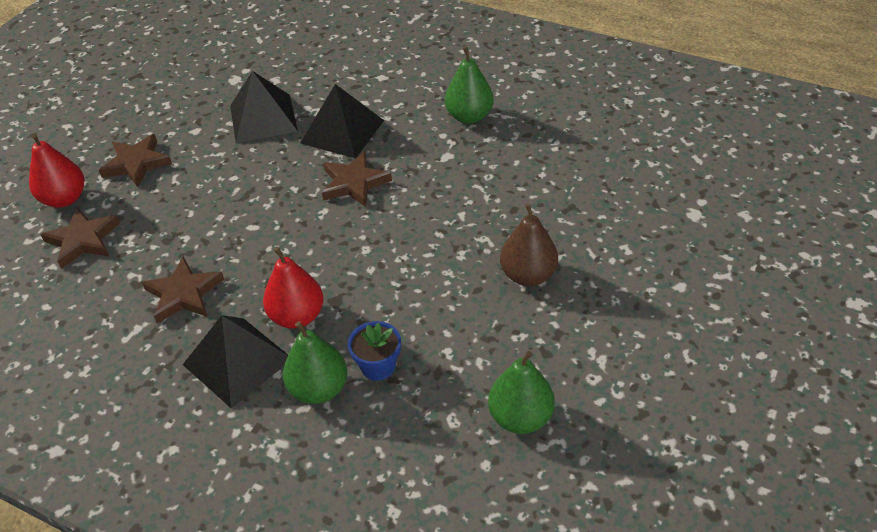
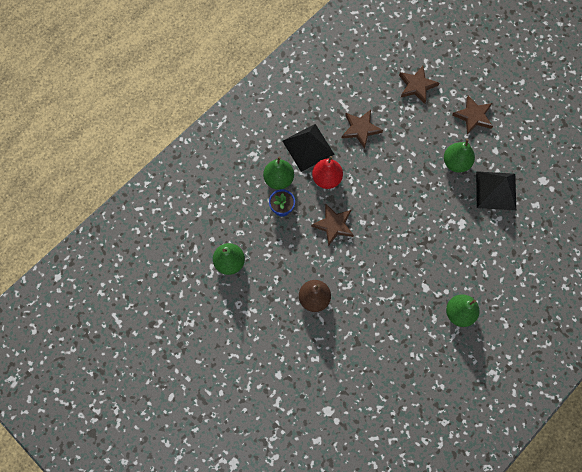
camera: 105 degrees right, 25 degrees up
red pear [29,133,84,208] -> none
black pyramid [300,84,384,159] -> none
brown star [322,151,392,207] -> brown star moved to [311,204,354,246]
none -> green pear [444,139,475,173]

